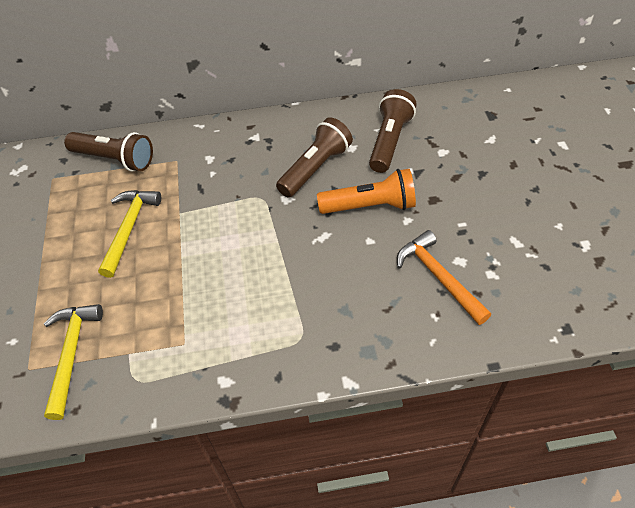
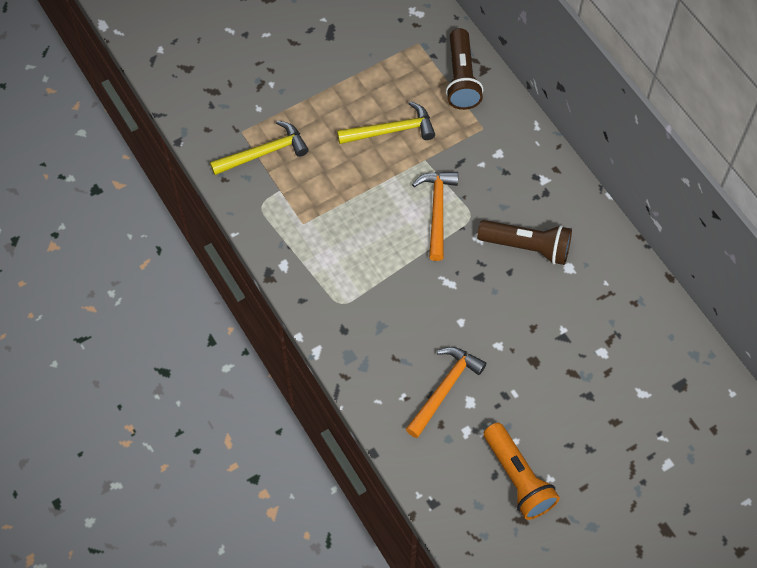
camera: 65 degrees right, 10 degrees up
orange flashlight [317,169,416,214] -> orange flashlight moved to [484,423,560,520]
brown flashlight [369,89,416,173] -> none
none -> orange hammer [412,172,458,261]

